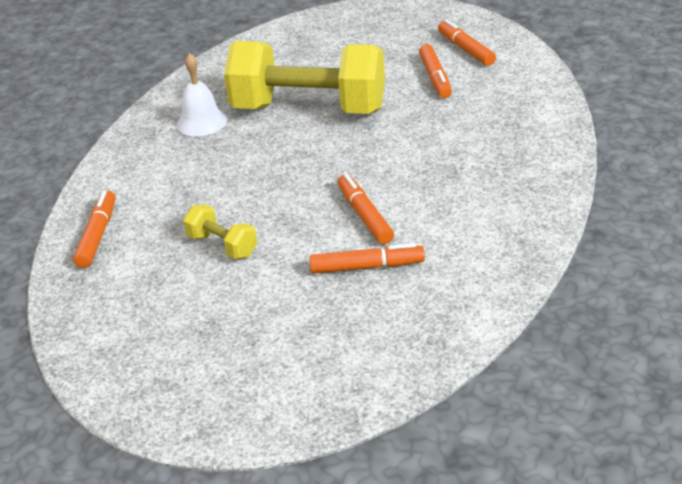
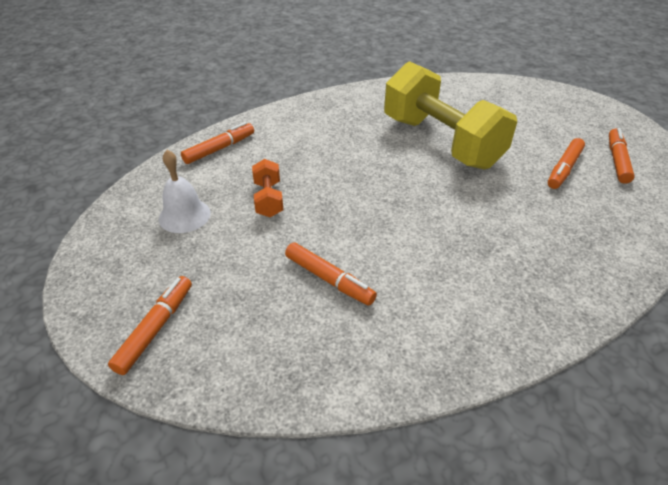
camera: 40 degrees right, 5 degrees up
white bell [177,53,227,136] -> white bell moved to [159,150,211,233]
yellow dumbbell [183,205,257,259] -> orange dumbbell [252,159,283,217]
orange marker [338,174,394,244] -> orange marker moved to [108,276,192,375]

